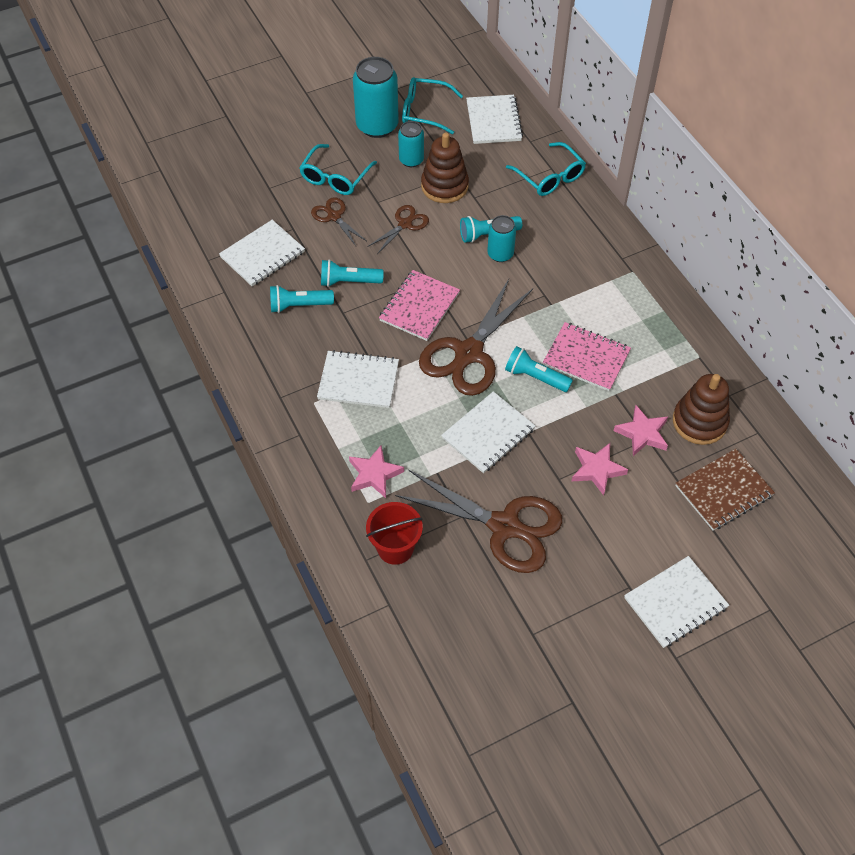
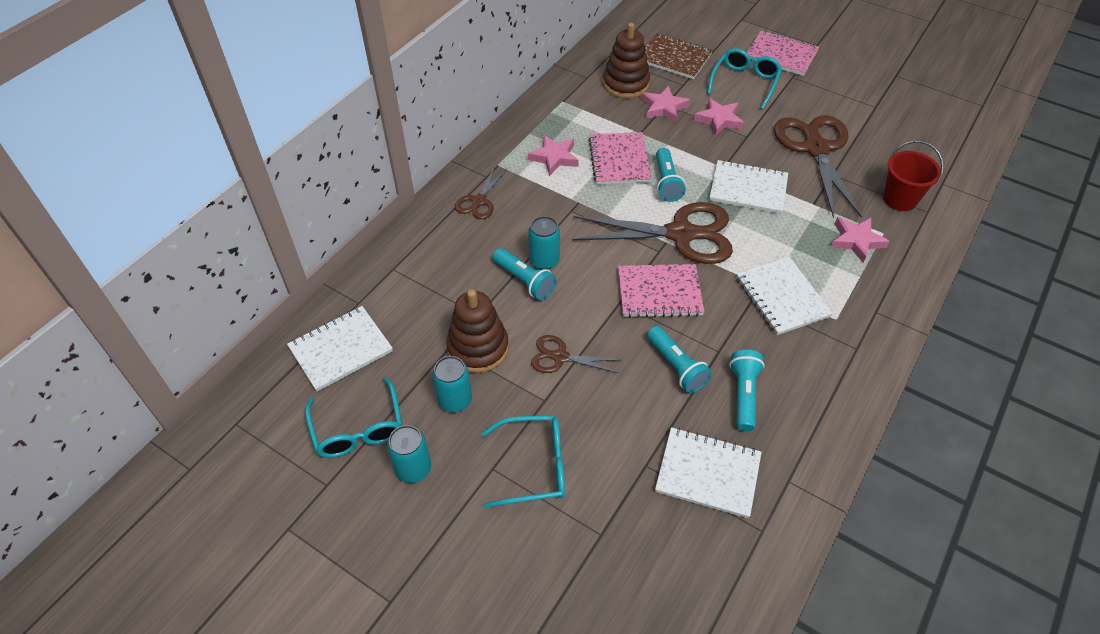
camera: 120 degrees left, 5 degrees down
turquoise flashlight [270,285,334,313] -> turquoise flashlight turned 135 degrees counterclockwise [729,350,765,431]
brown scissors [311,197,367,246] -> brown scissors moved to [455,166,507,219]
turquoise can [353,57,399,138] -> turquoise can [387,425,431,483], size x0.58
turquoise glasses [506,142,586,196] -> turquoise glasses moved to [707,48,782,110]
white notebook [624,556,729,648] -> pink notebook [747,30,819,76]
none -> pink star [528,135,579,176]

